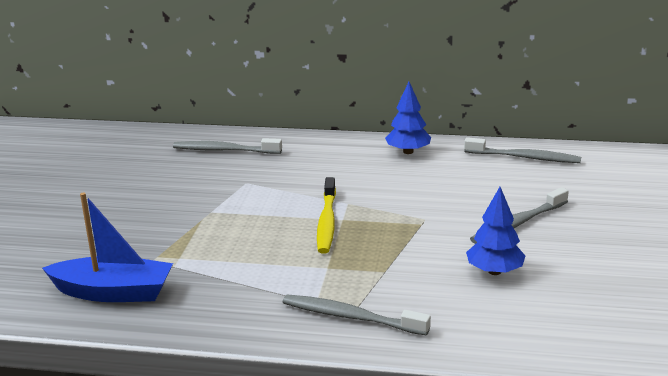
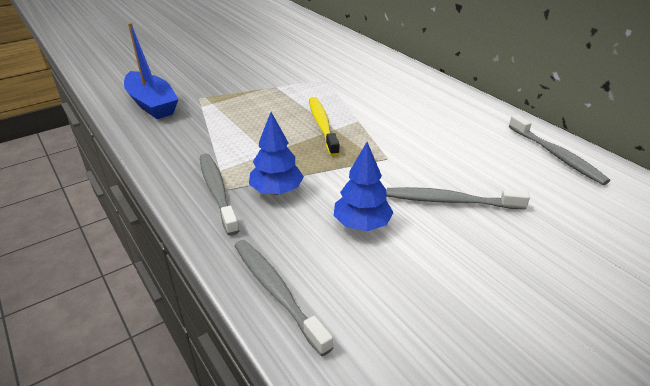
camera: 45 degrees right, 10 degrees up
grey toothbrush [173,138,282,154] -> grey toothbrush moved to [235,240,334,356]
yellow toothbrush [317,177,336,254] -> yellow toothbrush turned 120 degrees clockwise [309,97,340,157]
blue tree [385,82,431,154] -> blue tree moved to [249,112,304,195]

